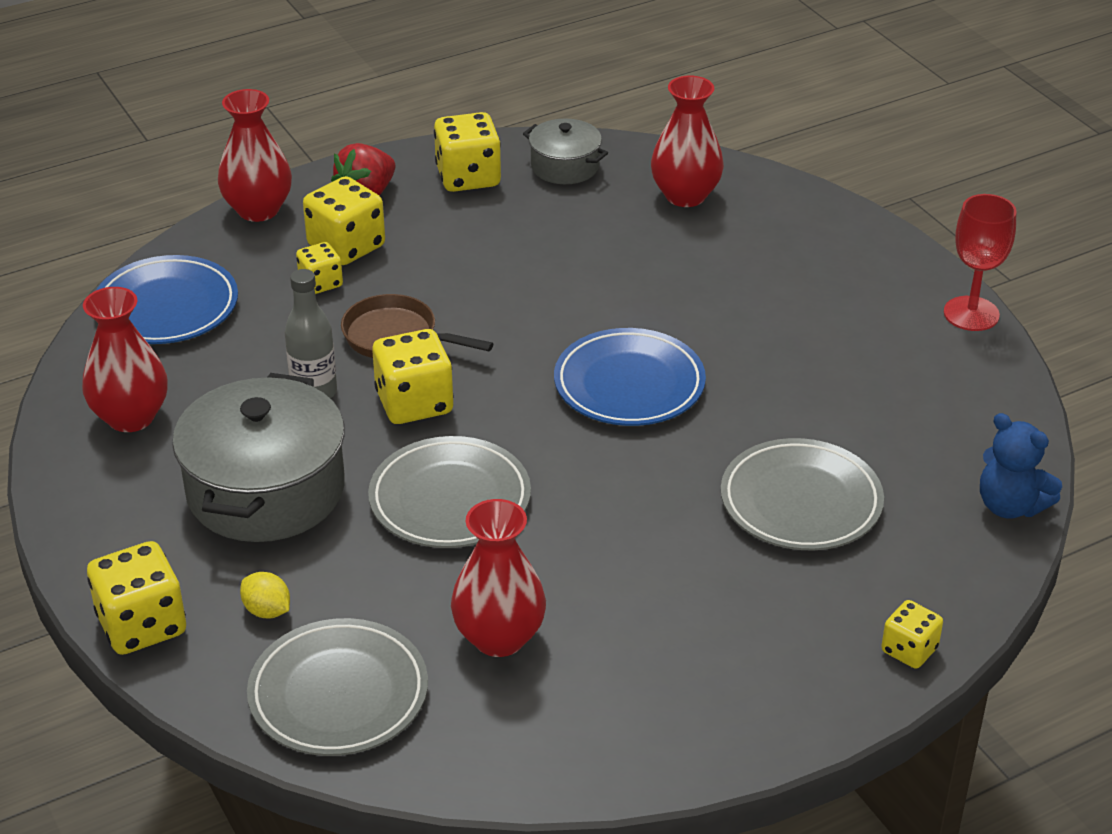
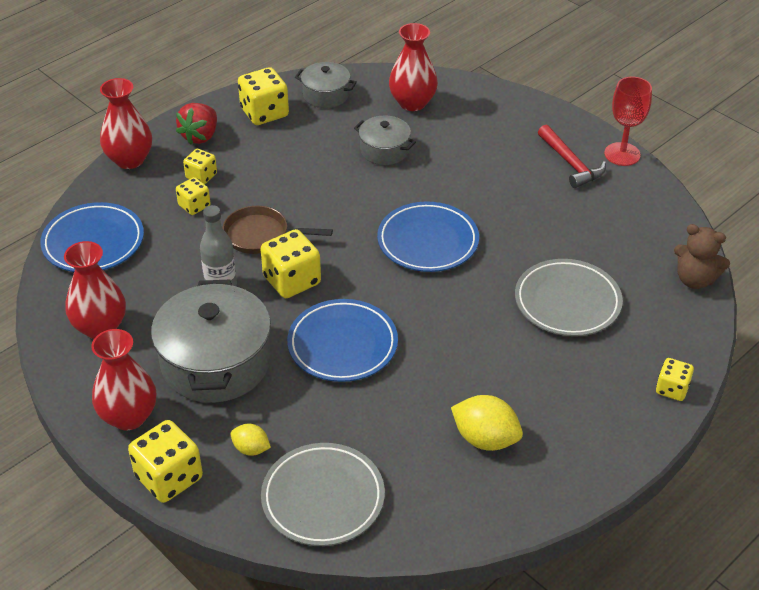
camera: 15 degrees left, 5 degrees up
yellow dice [303,176,385,265] -> yellow dice [183,149,217,184], size x0.59
grey plate [368,436,531,548] -> blue plate [287,299,398,382]
red vase [451,499,546,657] -> red vase moved to [91,329,156,430]
blue teddy bear [980,413,1062,519] -> brown teddy bear [674,224,730,289]
none -> grey pot [354,116,416,165]
none -> yellow lemon [451,395,523,451]
none -> red hammer [538,125,606,188]

